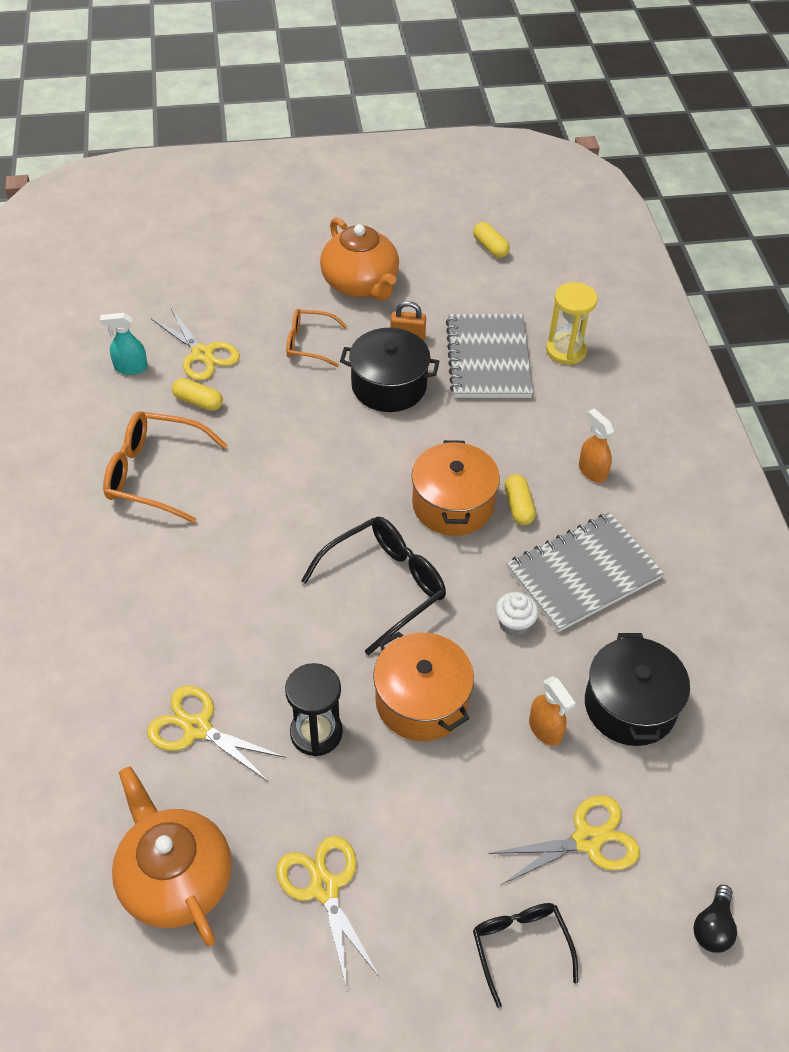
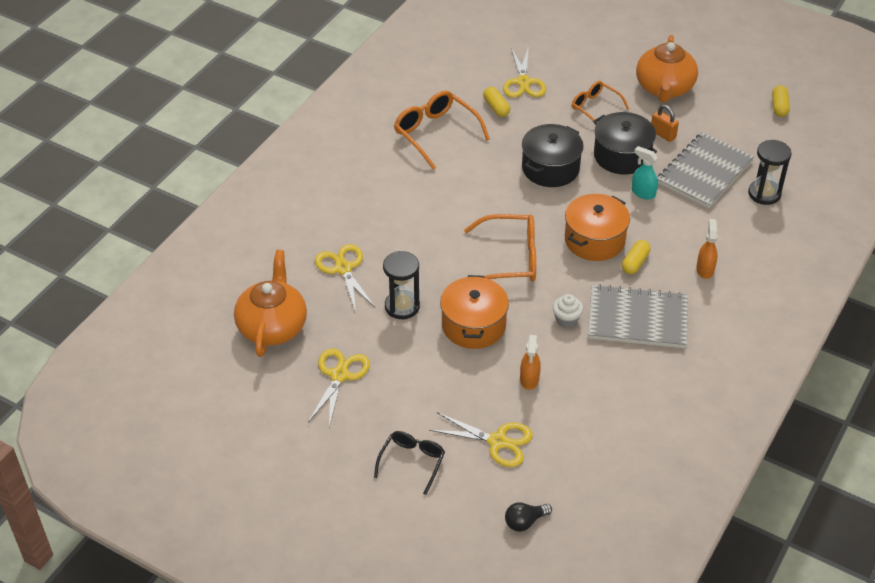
camera: 40 degrees right, 5 degrees down
turquoise spray bottle [100,313,148,375] -> turquoise spray bottle moved to [632,146,658,200]
black glasses [301,517,446,656] -> orange glasses [464,214,536,282]
yellow hourglass [546,282,597,365] -> black hourglass [748,140,792,205]
black pot [585,633,690,746] -> black pot moved to [522,124,584,187]

